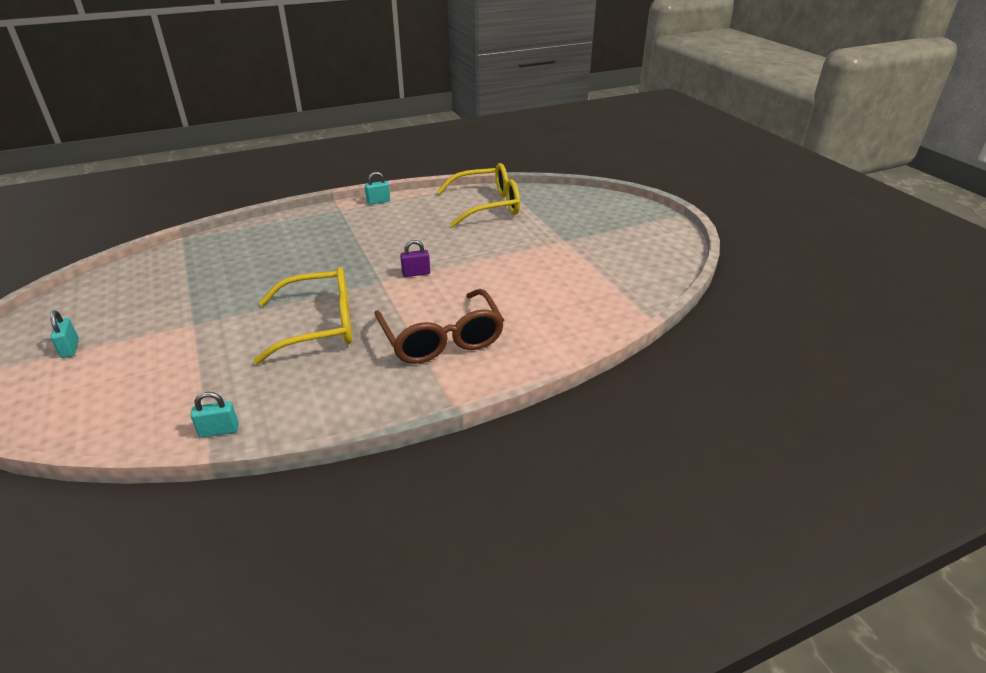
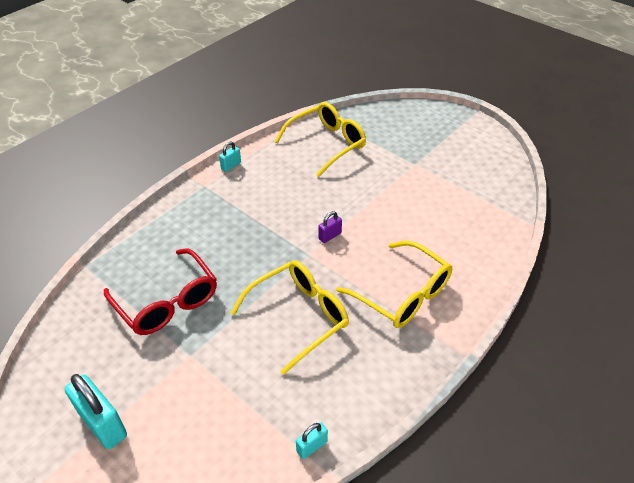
camera: 25 degrees left, 10 degrees up
turquoise padlock [50,311,79,358] -> turquoise padlock [65,374,127,449], size x1.94
brown glasses [374,289,504,364] -> yellow glasses [336,241,452,328]
none -> red glasses [104,249,217,335]

